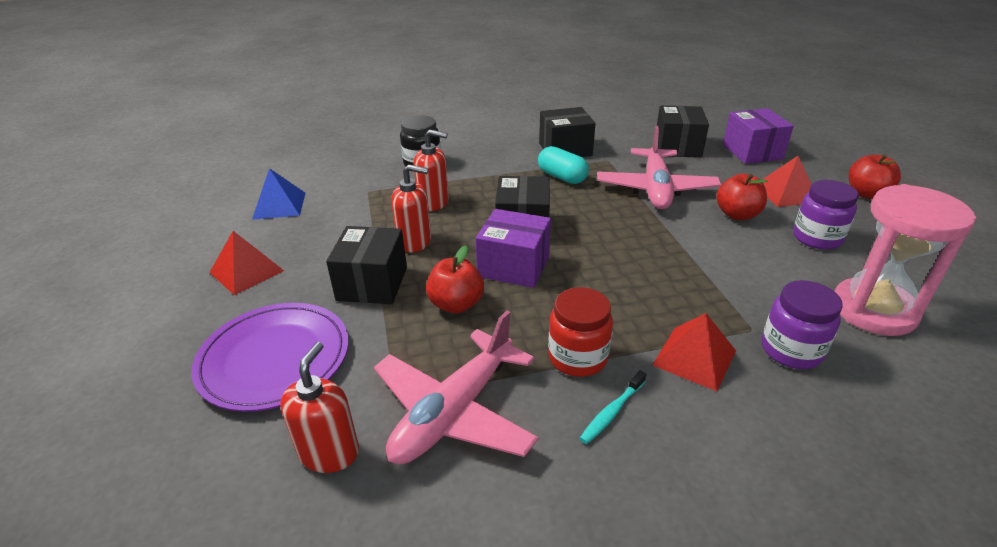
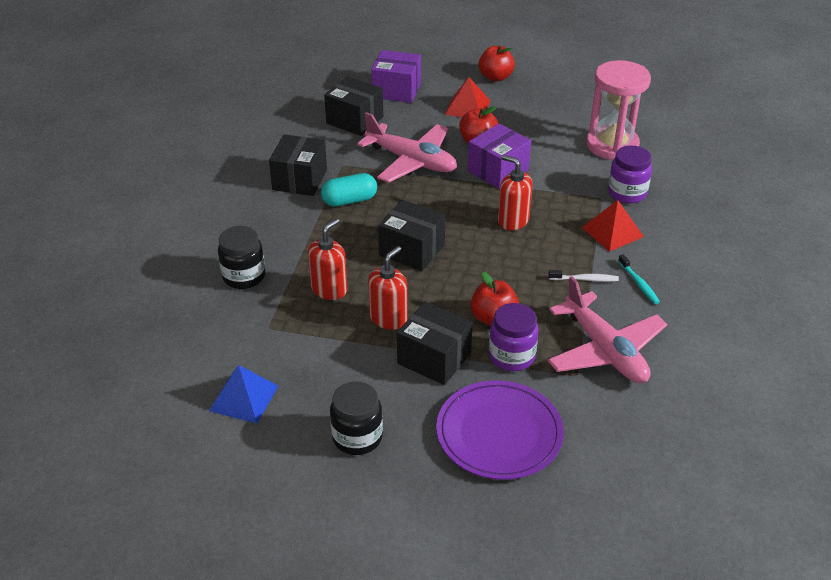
camera: 65 degrees left, 5 degrees up
red pyramid [209,231,284,295] -> black jar [330,381,383,455]
red soap dispenser [280,342,359,473] -> red soap dispenser moved to [498,155,533,230]
purple box [476,209,551,288] -> purple box moved to [467,124,531,189]
red jar [548,287,613,377] -> white toothbrush [549,270,619,282]
purple jar [793,180,859,250] -> purple jar moved to [489,303,539,371]

